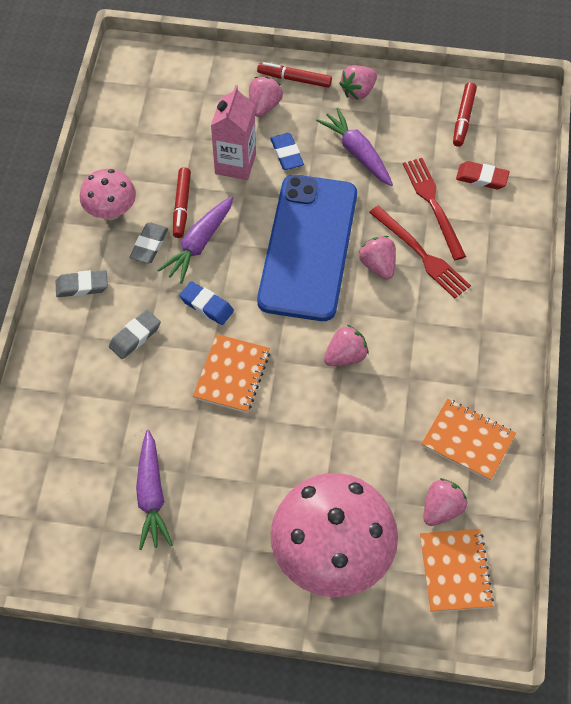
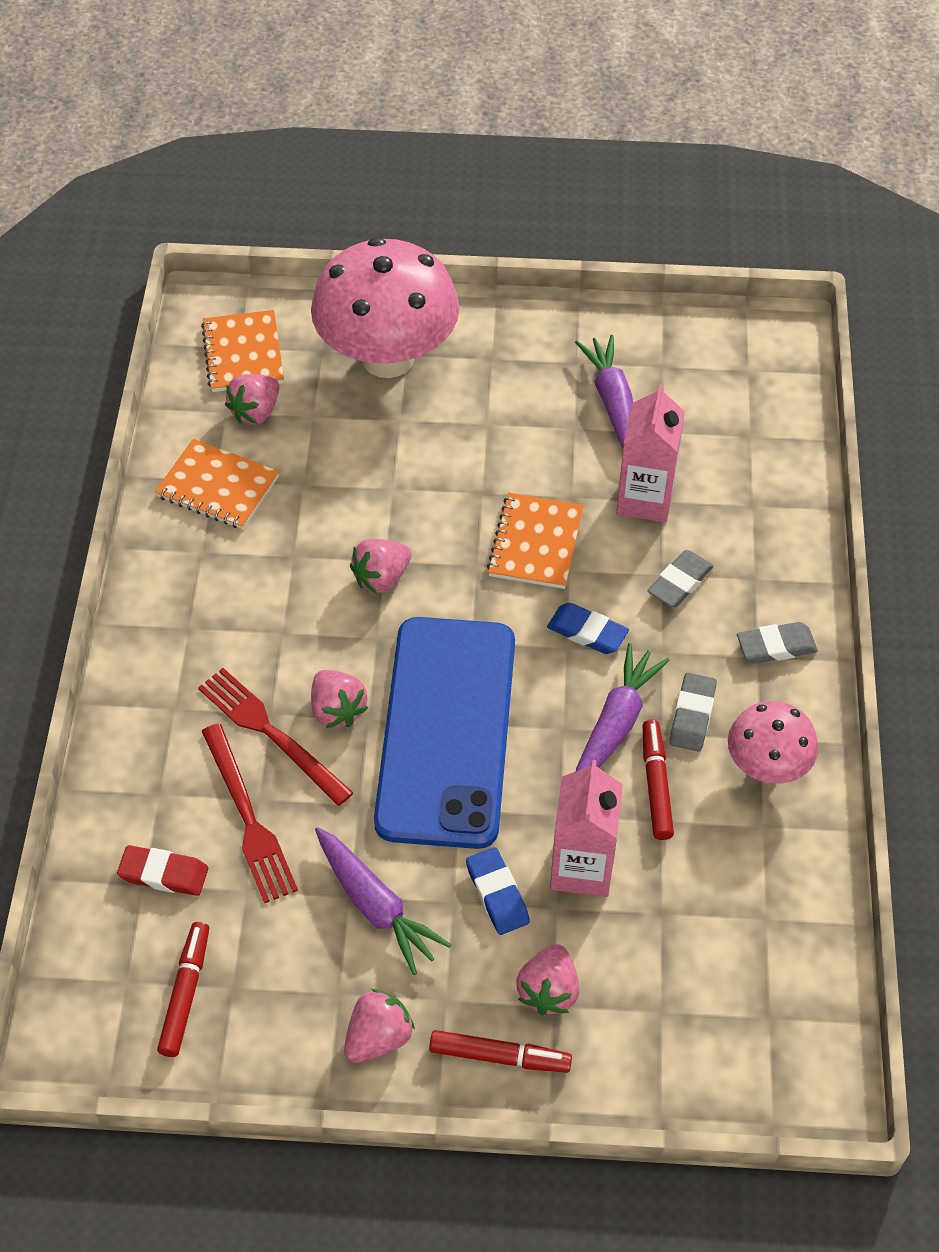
camera: 175 degrees right, 5 degrees down
none -> pink carton [616,383,685,523]

